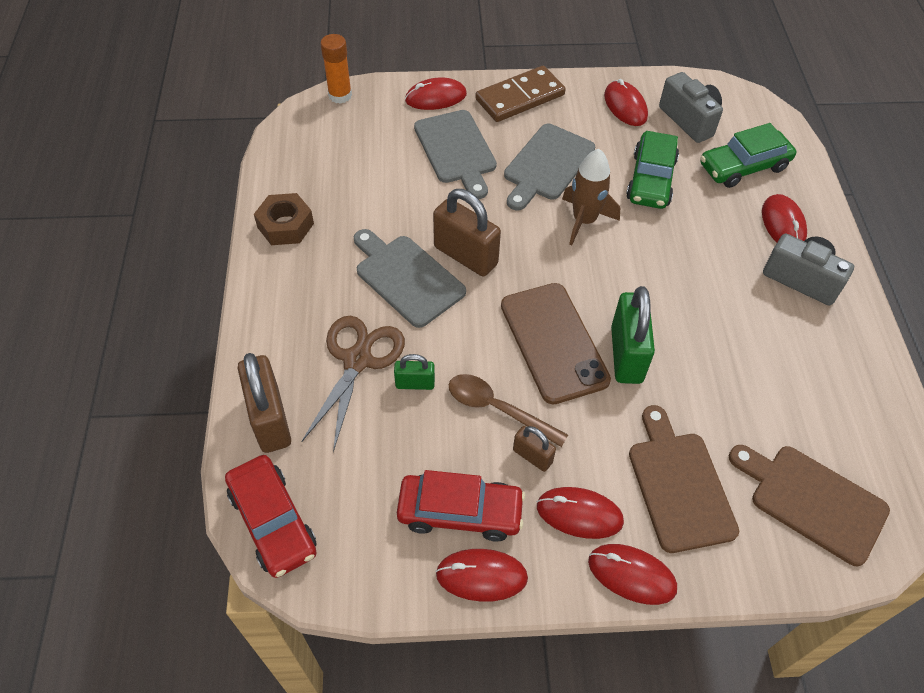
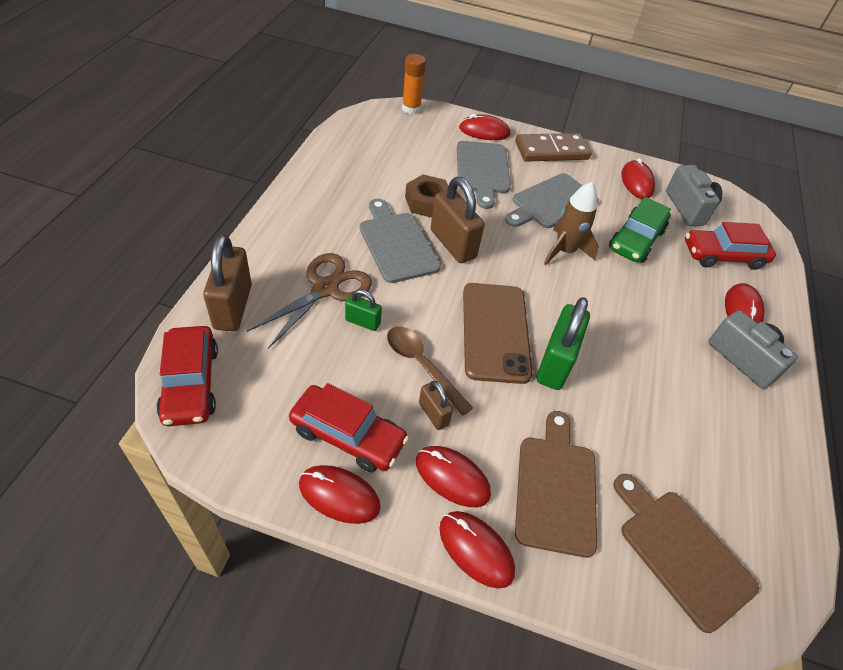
camera: 15 degrees right, 5 degrees down
brown nut [254,193,314,245] -> brown nut moved to [405,175,448,218]
green car [700,123,796,188] -> red car [685,222,776,270]

